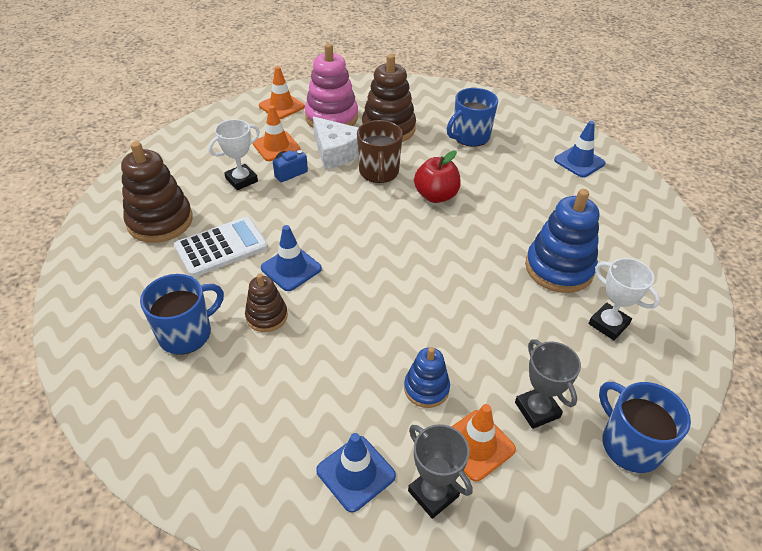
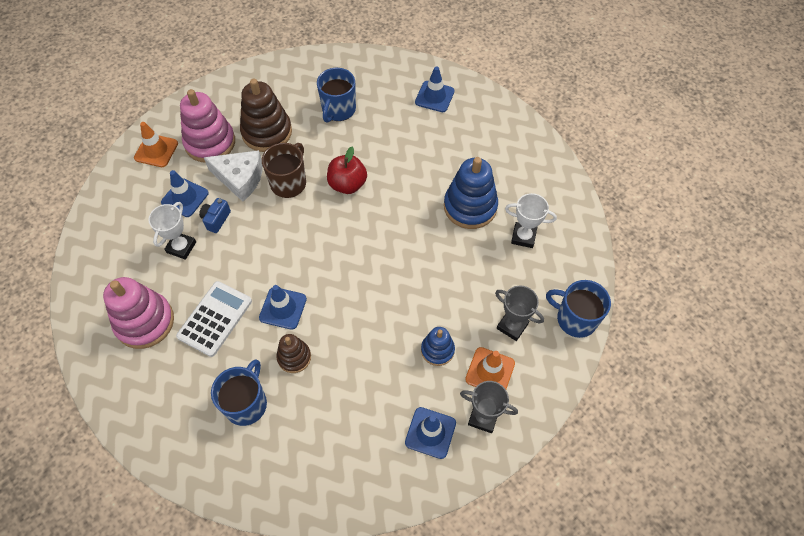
camera: 30 degrees left, 15 degrees up
brown stacking toy [121,141,193,243] -> pink stacking toy [103,277,174,349]
orange traffic cone [253,105,300,161] -> blue traffic cone [161,170,209,217]
brown mug [357,120,403,183] -> brown mug turned 120 degrees counterclockwise [262,143,306,198]

